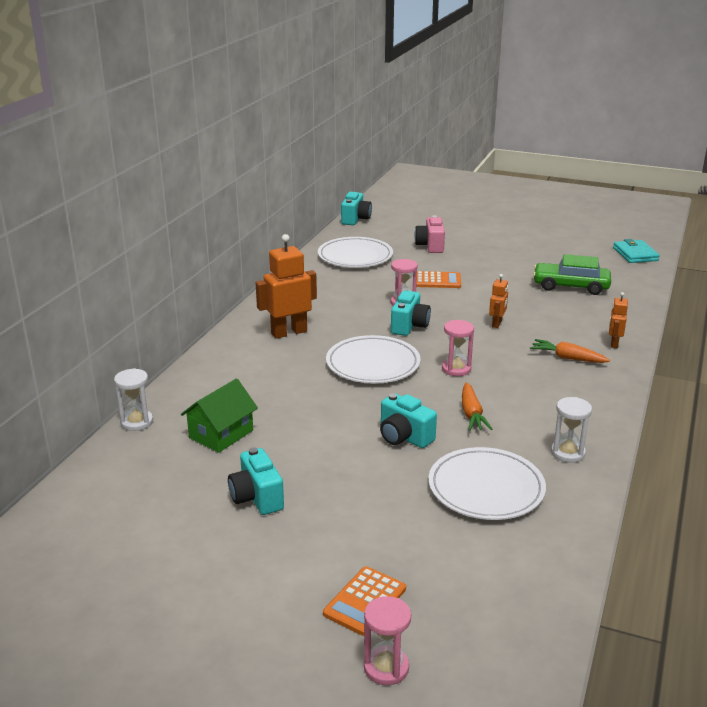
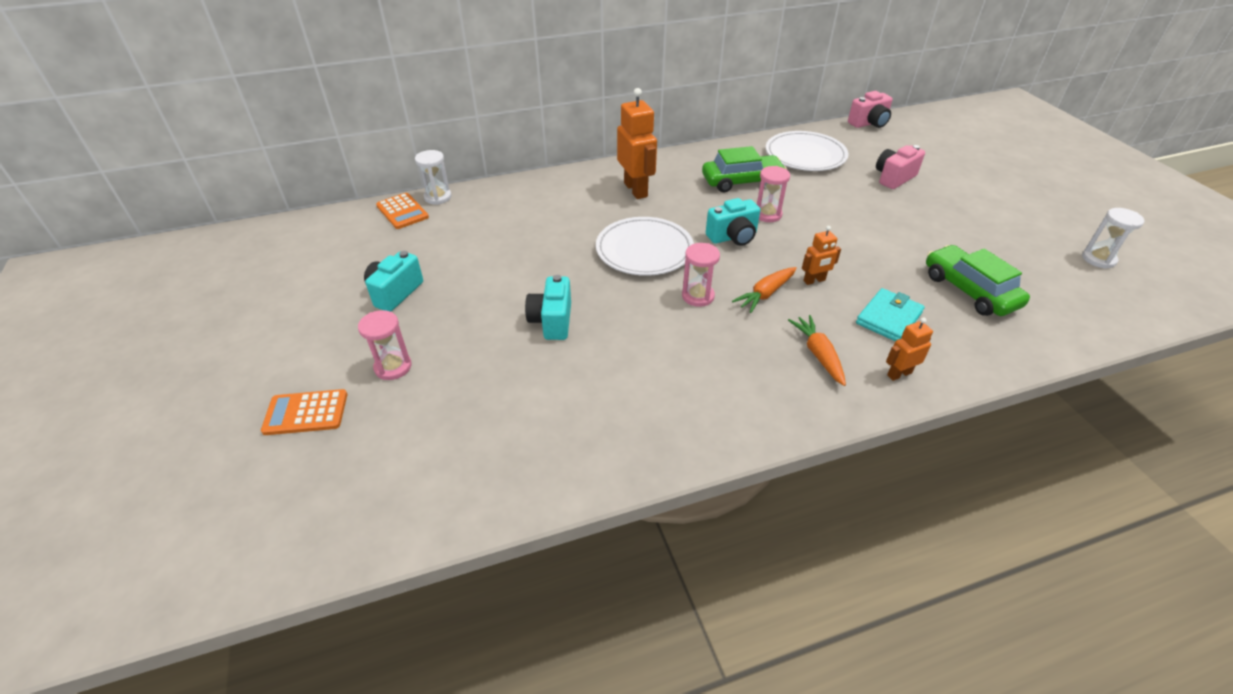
camera: 50 degrees right, 15 degrees up
green house [181,378,258,453] -> none
orange robot [256,234,317,339] -> orange robot turned 45 degrees clockwise [617,88,657,199]
turquoise camera [341,192,372,225] -> pink camera [848,91,893,128]
pink hourglass [364,596,411,685] -> pink hourglass moved to [358,310,412,380]
orange calculator [416,271,461,288] -> orange calculator moved to [376,193,429,229]
white plate [428,447,546,520] -> none
orange carrot [462,382,492,431] -> orange carrot moved to [732,267,797,313]
white hourglass [551,397,592,463] -> white hourglass moved to [1082,208,1144,269]
turquoise wallet [613,239,660,263] -> turquoise wallet moved to [856,288,925,341]
none -> green car [702,146,787,192]

